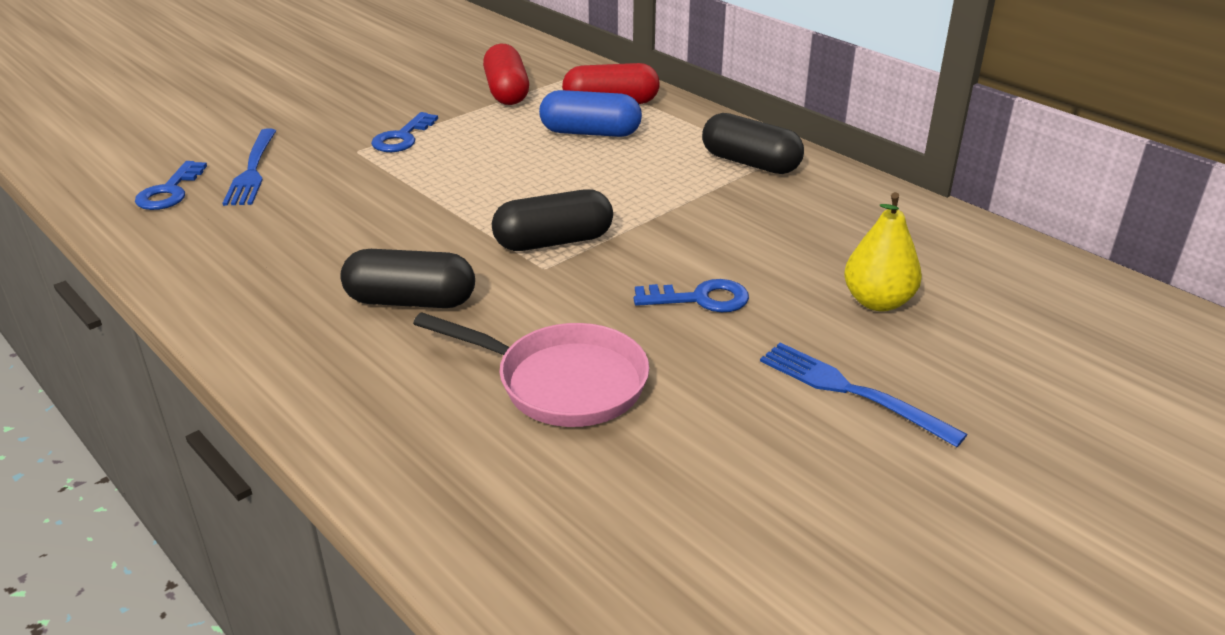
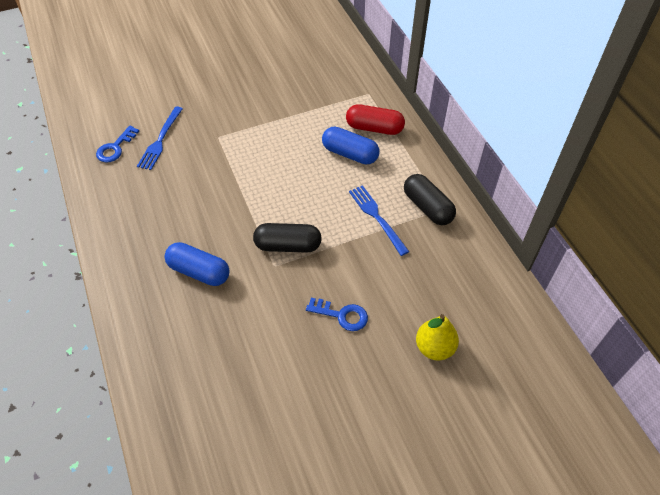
camera: 20 degrees right, 20 degrees up
black capsule [340,249,475,308] -> blue capsule [165,242,229,286]
blue key [371,112,438,152] -> none
pink pan [413,313,649,427] -> none
red capsule [483,43,529,105] -> none
blue fork [760,343,968,447] -> blue fork moved to [349,185,409,256]

